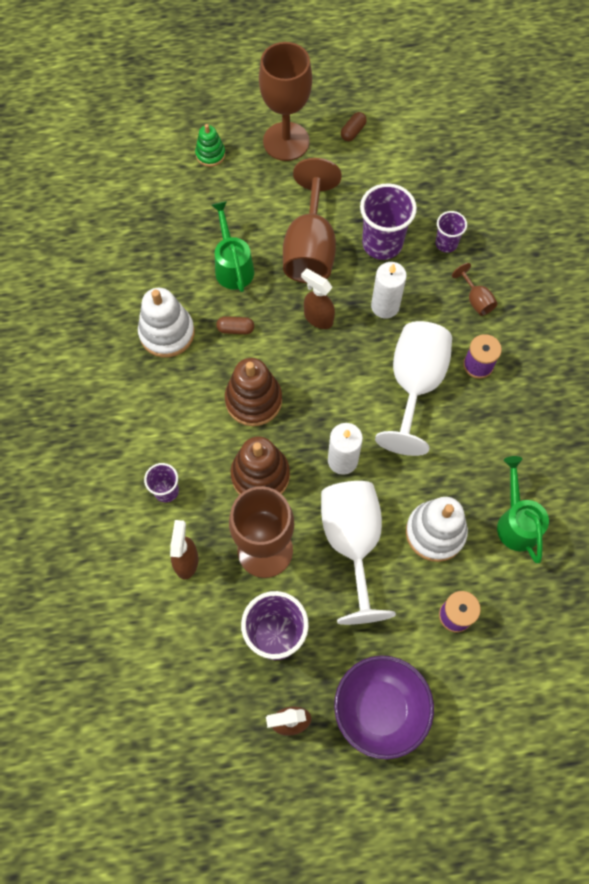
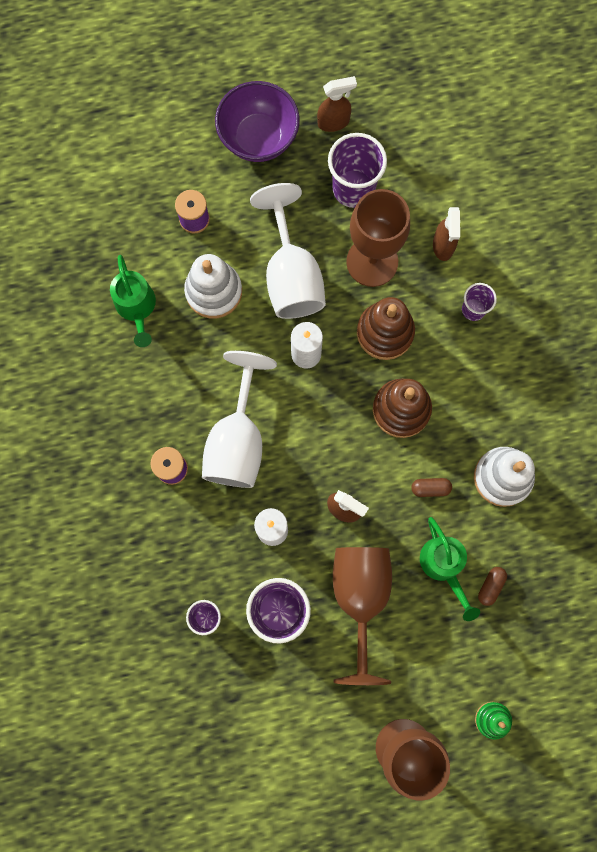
camera: 175 degrees right, 10 degrees up
brown capsule [341,112,367,141] -> brown capsule moved to [478,567,507,606]
brown goblet [452,263,498,316] -> none

